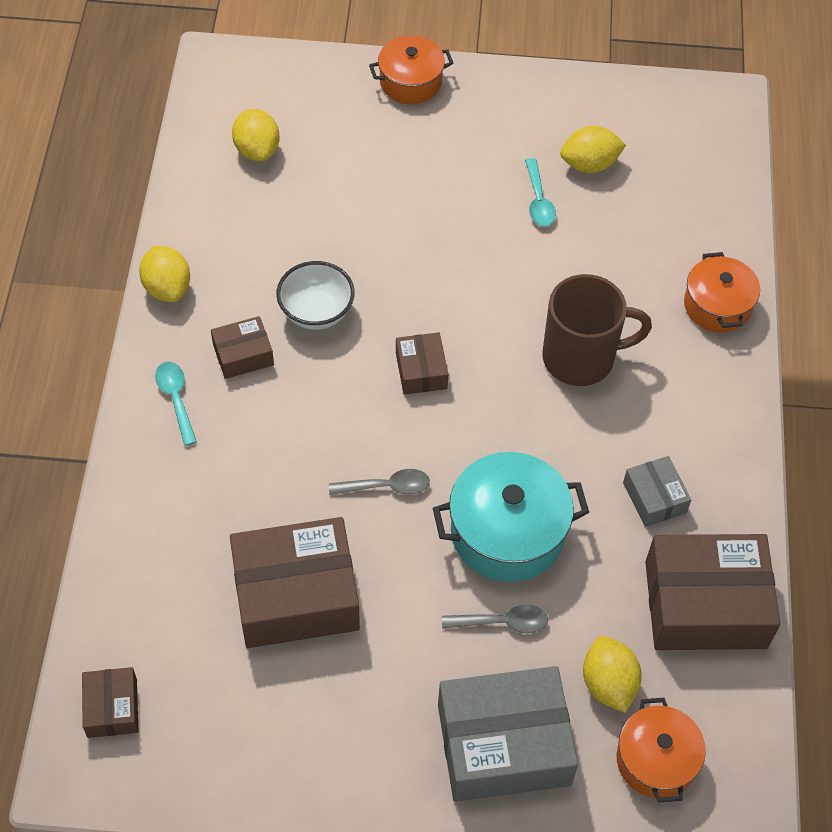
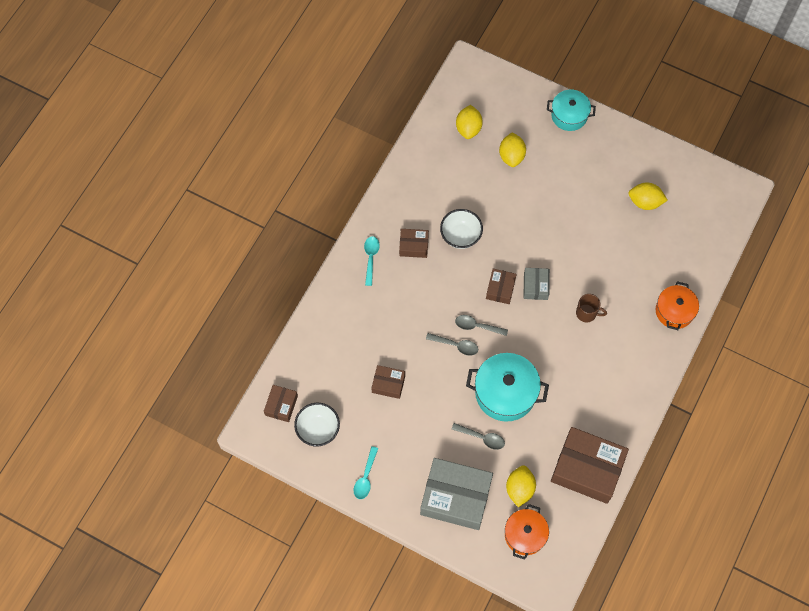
camera: 25 degrees right, 10 degrees up
yellow lemon [139,246,190,302] -> yellow lemon moved to [499,132,526,167]
brown box [230,517,360,648] -> brown box [372,365,405,399], size x0.49
orange pot [369,36,453,104] -> turquoise pot [547,90,596,131]
turquoise spoon [525,158,556,227] -> turquoise spoon moved to [353,446,378,499]
brown mug [542,274,652,386] -> brown mug [576,294,607,323], size x0.52
grey box [623,456,691,527] -> grey box moved to [523,268,550,300]
none -> white bowl [294,403,340,446]
none -> grey spoon [455,315,508,336]

